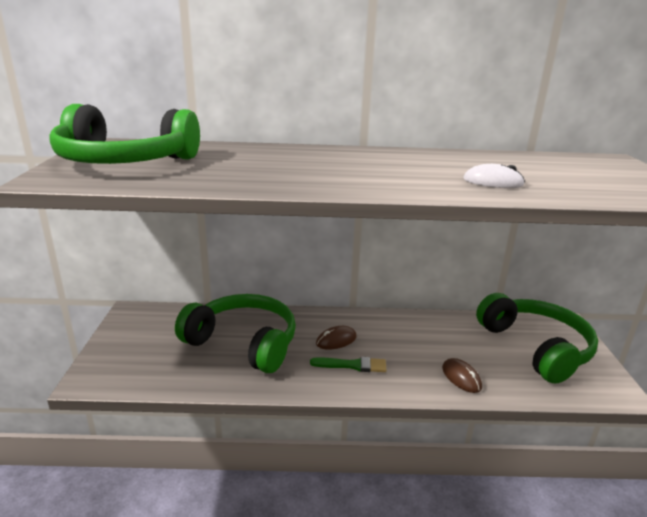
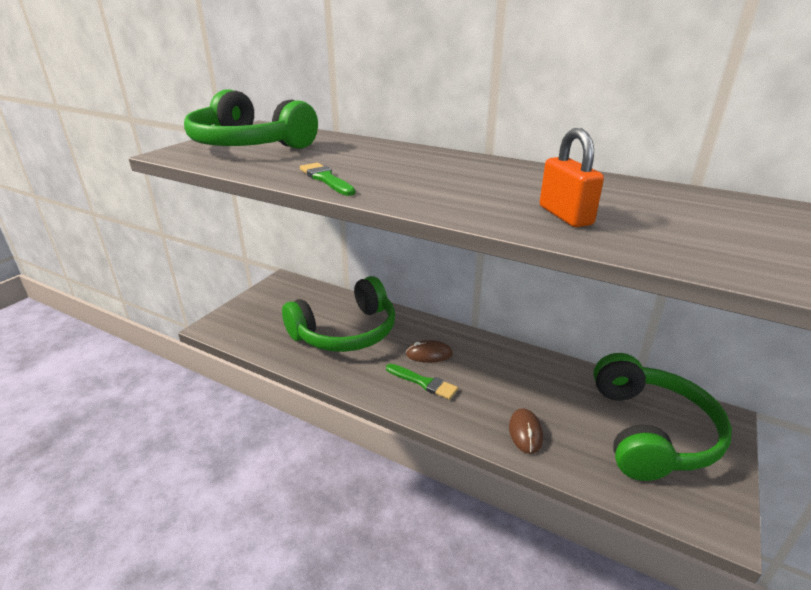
camera: 30 degrees right, 5 degrees up
green headphones [175,294,296,373] -> green headphones turned 90 degrees clockwise [282,276,395,352]
white mouse [463,164,525,188] -> orange padlock [540,128,604,227]
none -> green brush [300,163,356,196]

